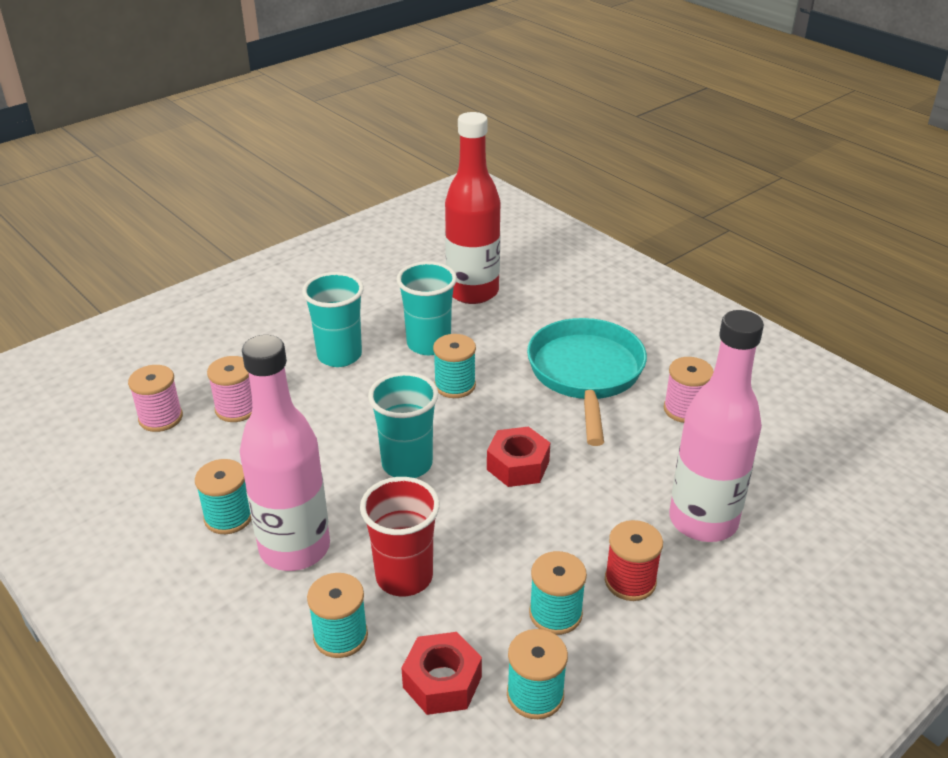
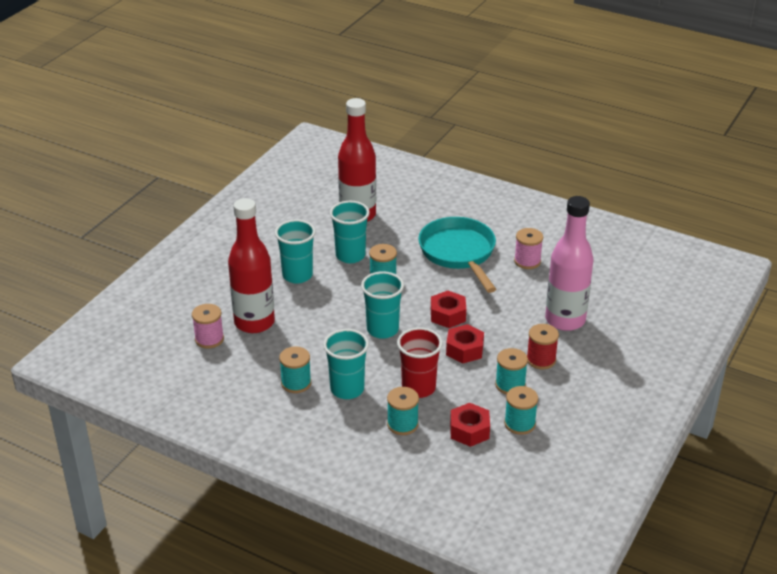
camera: 20 degrees left, 0 degrees up
pink spool [207,356,252,422] -> red bottle [228,198,275,333]
pink bottle [240,335,330,571] -> turquoise cup [323,329,369,399]
none -> red nut [446,324,484,363]

